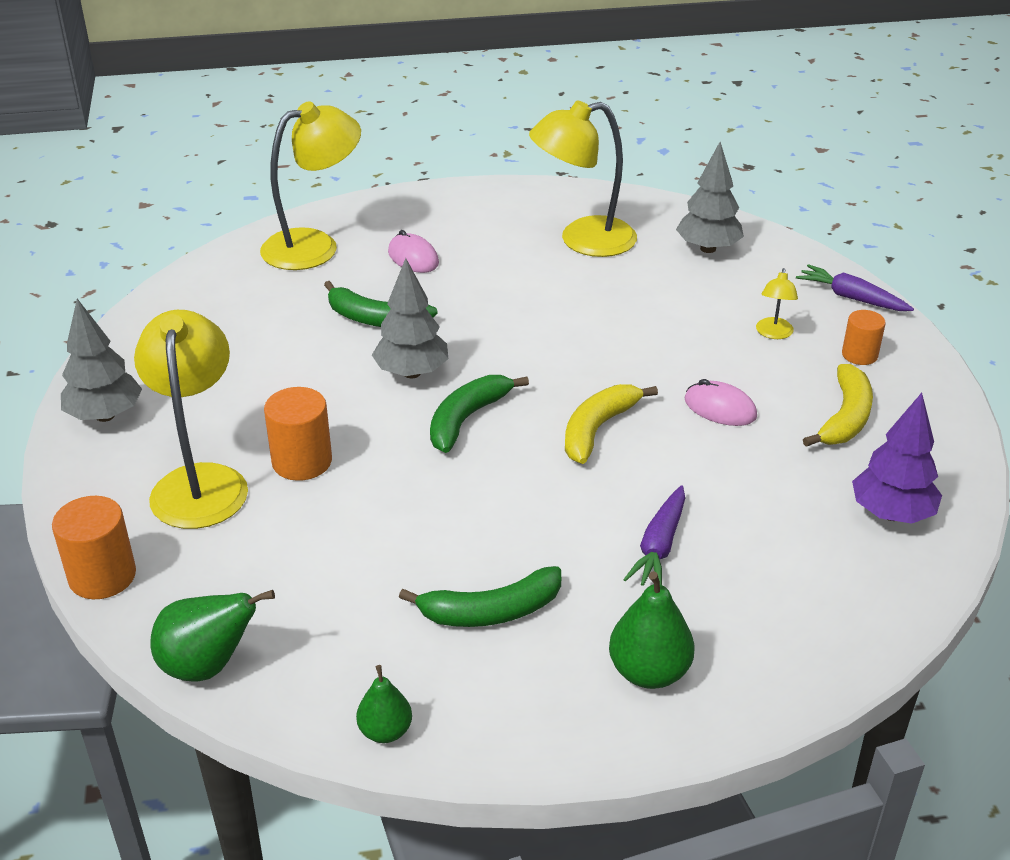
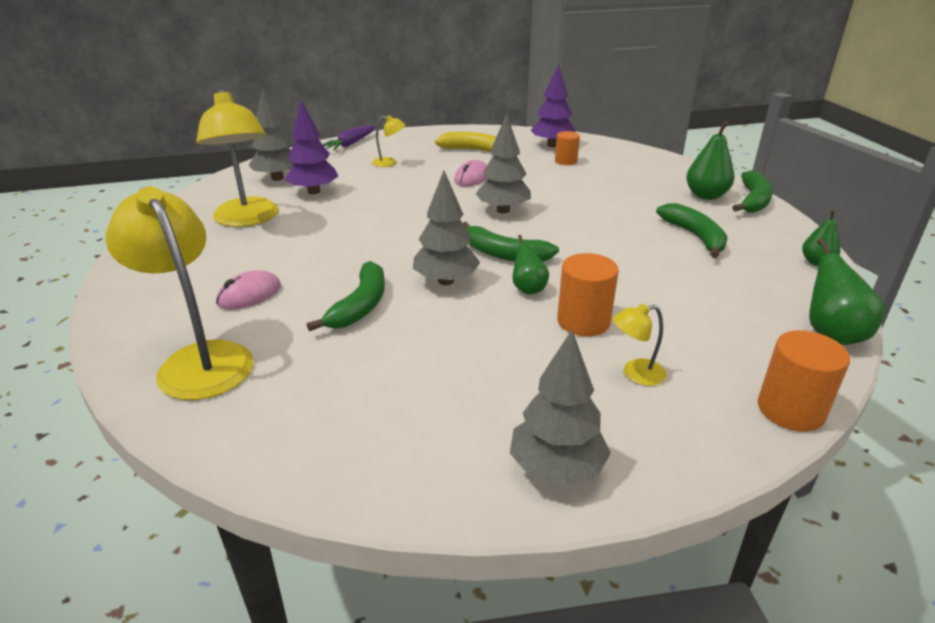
camera: 95 degrees left, 5 degrees down
yellow lamp [134,310,248,529] -> yellow lamp [613,304,666,386], size x0.45
yellow banana [565,384,658,464] -> grey tree [476,114,531,213]
purple carrot [623,485,685,586] -> none
orange cylinder [842,310,886,365] -> orange cylinder moved to [555,131,580,165]
none -> purple tree [285,100,338,194]
none -> green pear [512,235,549,294]
none -> green banana [732,170,773,213]

